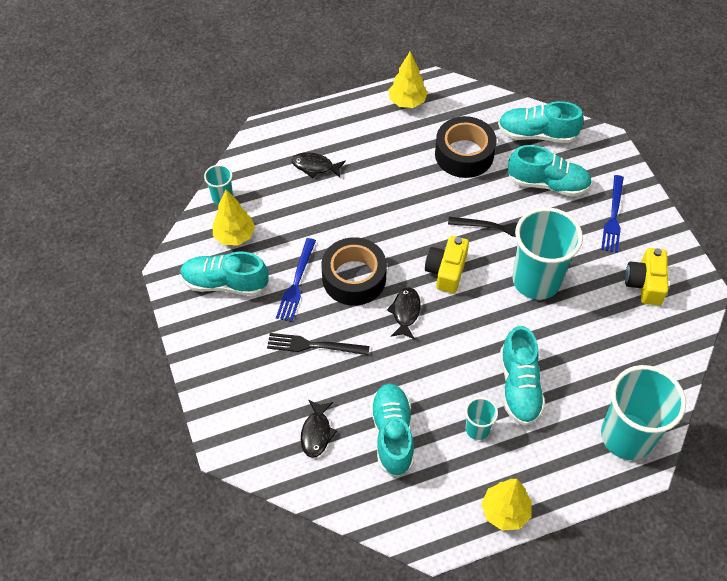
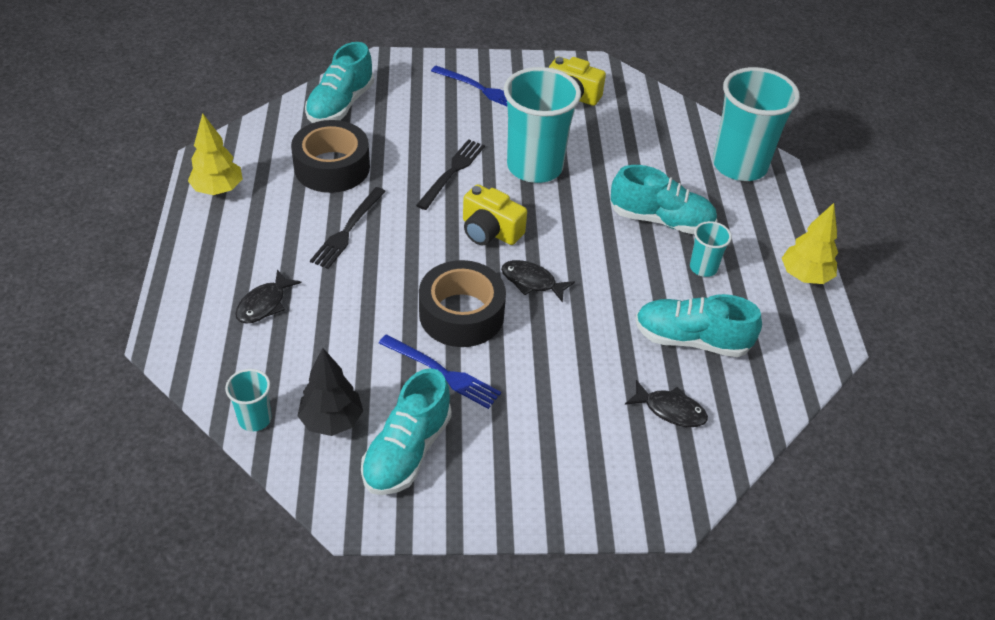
camera: 75 degrees left, 10 degrees down
yellow tree [212,190,255,246] -> black tree [298,348,363,436]
black fork [267,333,370,355] -> black fork moved to [310,187,386,269]
turquoise shoe [508,145,592,197] -> none

